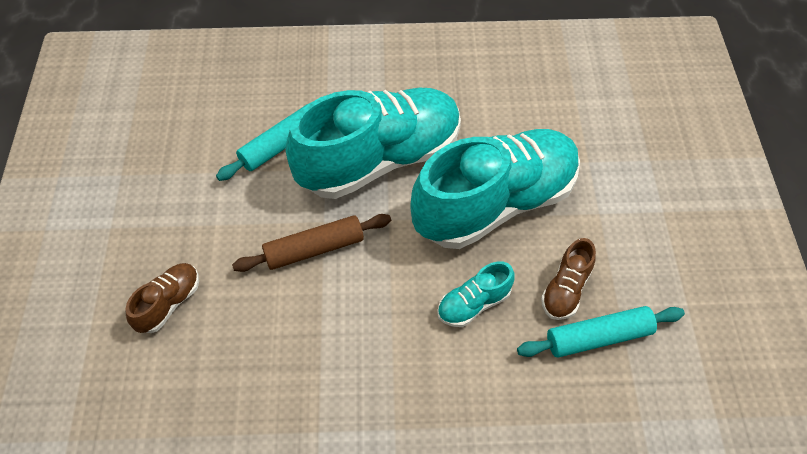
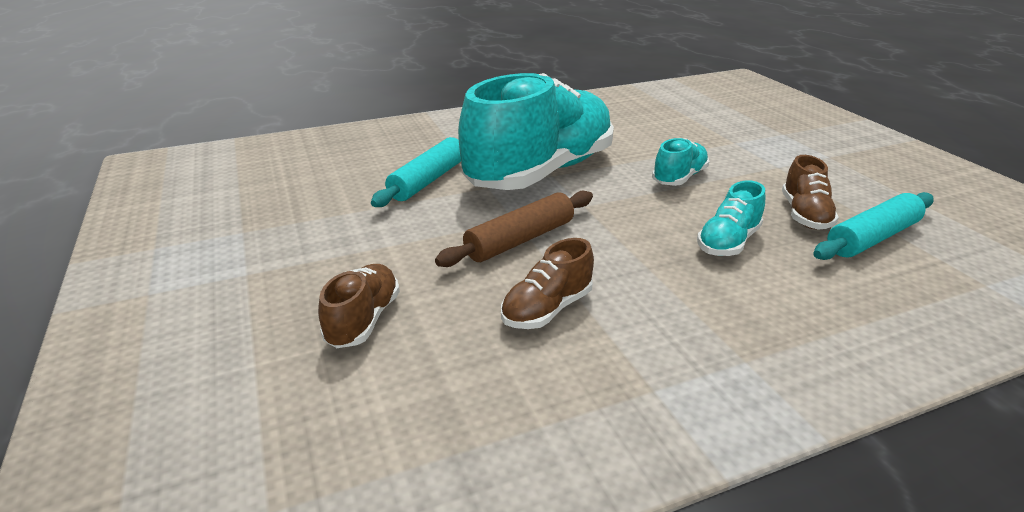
camera: 20 degrees left, 25 degrees down
turquoise shoe [410,129,580,249] -> turquoise shoe [652,138,709,186], size x0.42
none -> brown shoe [501,238,594,329]

